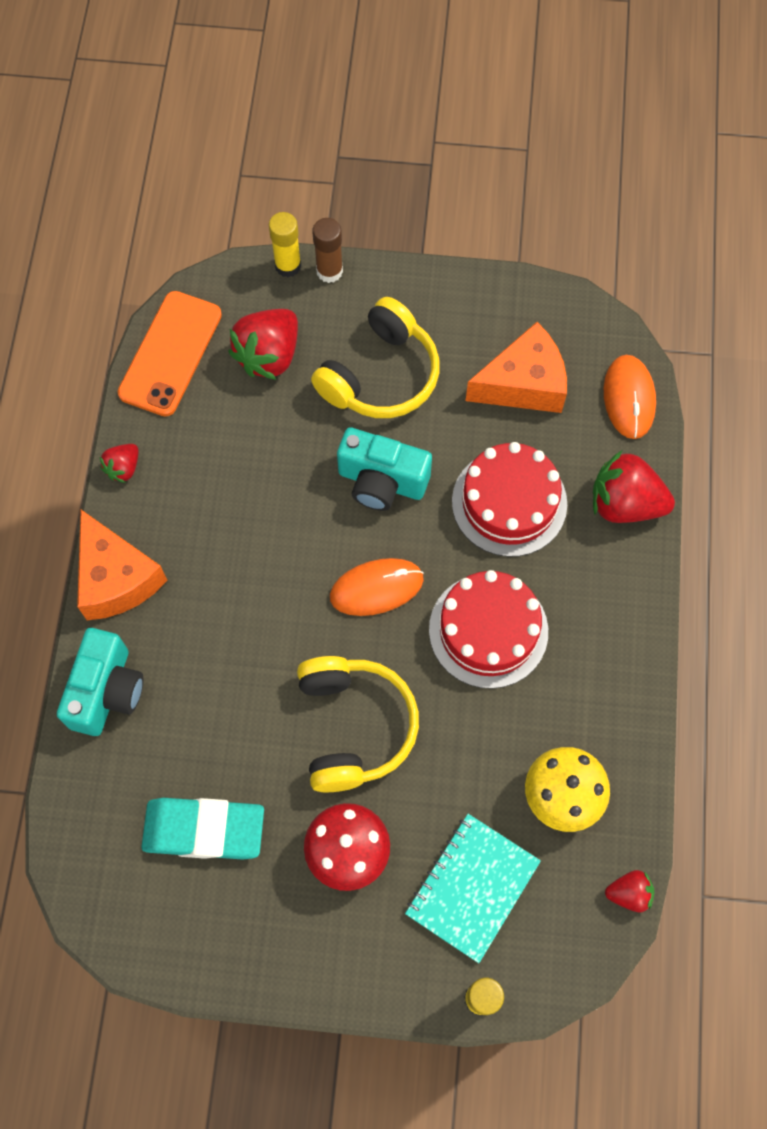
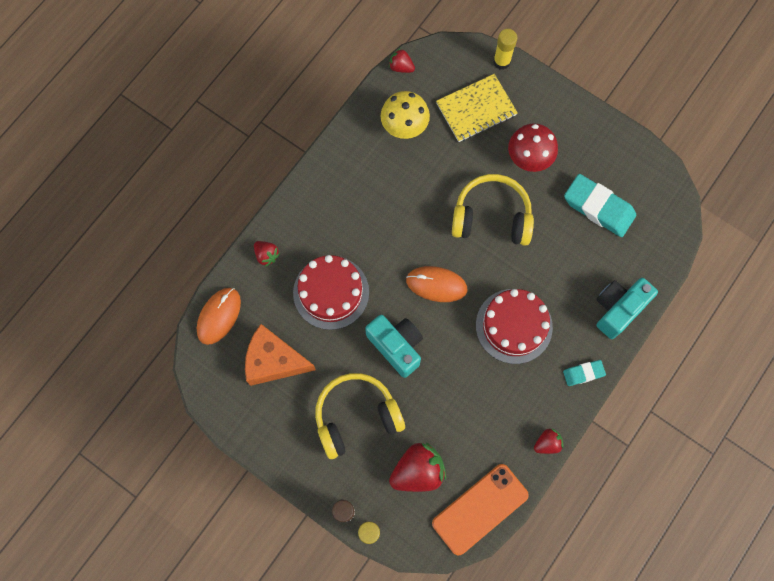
camera: 150 degrees left, 5 degrees up
orange cheese [77,510,168,620] -> turquoise eraser [563,360,606,386]
yellow headphones [297,656,419,792] -> yellow headphones turned 75 degrees clockwise [452,174,534,246]
turquoise notebook [405,814,541,963] -> yellow notebook [436,74,518,142]
red cake [429,570,548,689] -> red cake moved to [476,289,553,364]
red strawberry [593,451,675,523] -> red strawberry [254,241,280,267], size x0.53

